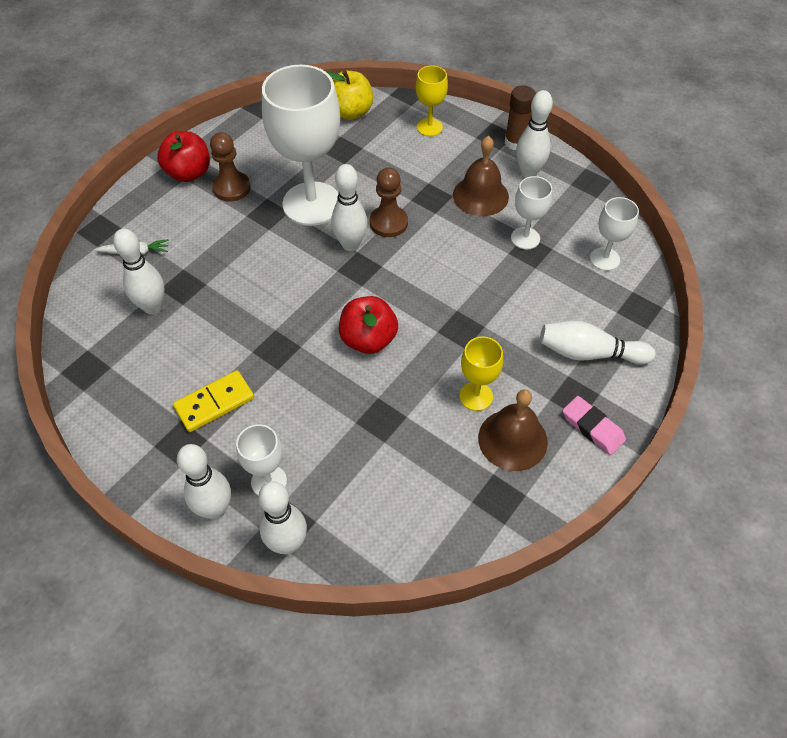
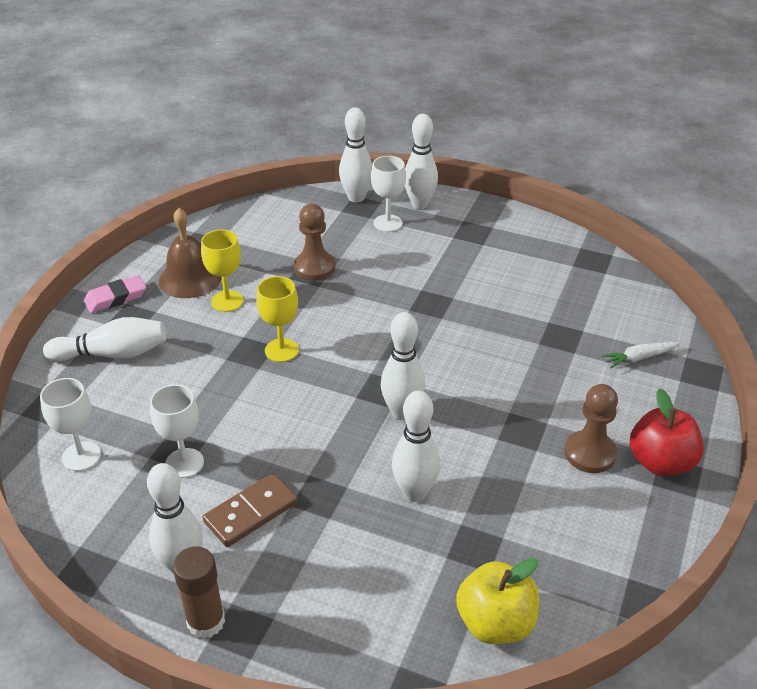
camera: 165 degrees right, 15 degrees down
white bowling pin [113,229,164,314] -> white bowling pin moved to [392,391,440,502]
yellow domino [173,370,254,432] -> none
white goblet [262,65,340,226] -> none
red apple [339,296,398,354] -> none
brown pawn [370,167,408,237] -> brown pawn moved to [294,204,335,281]
yellow goblet [416,66,448,136] -> yellow goblet moved to [256,276,299,362]
brown bell [453,136,509,216] -> brown domino [203,473,298,547]
pink eraser [563,396,626,455] -> pink eraser turned 60 degrees counterclockwise [84,275,146,313]

